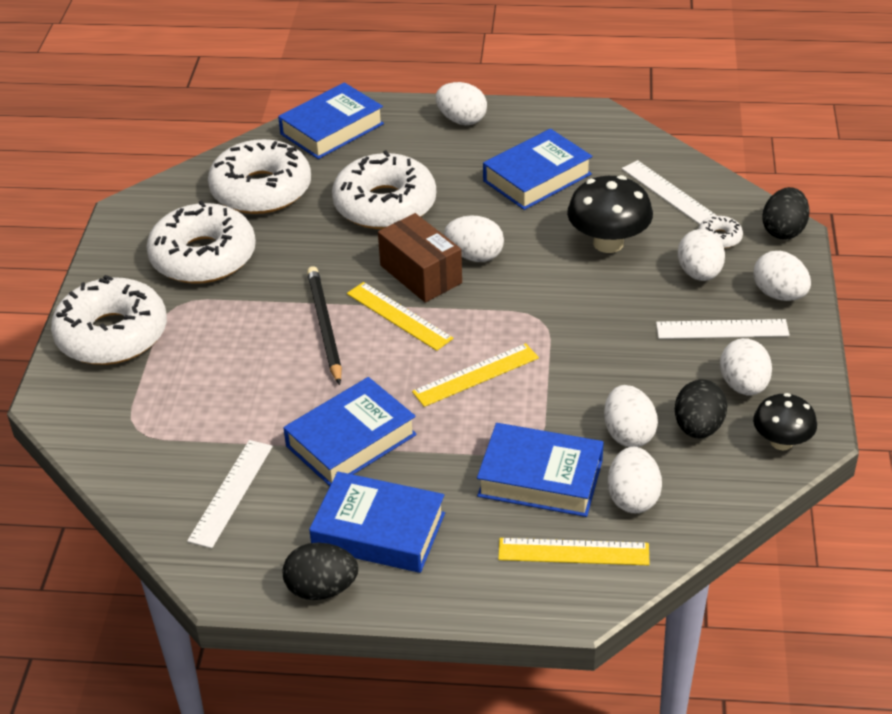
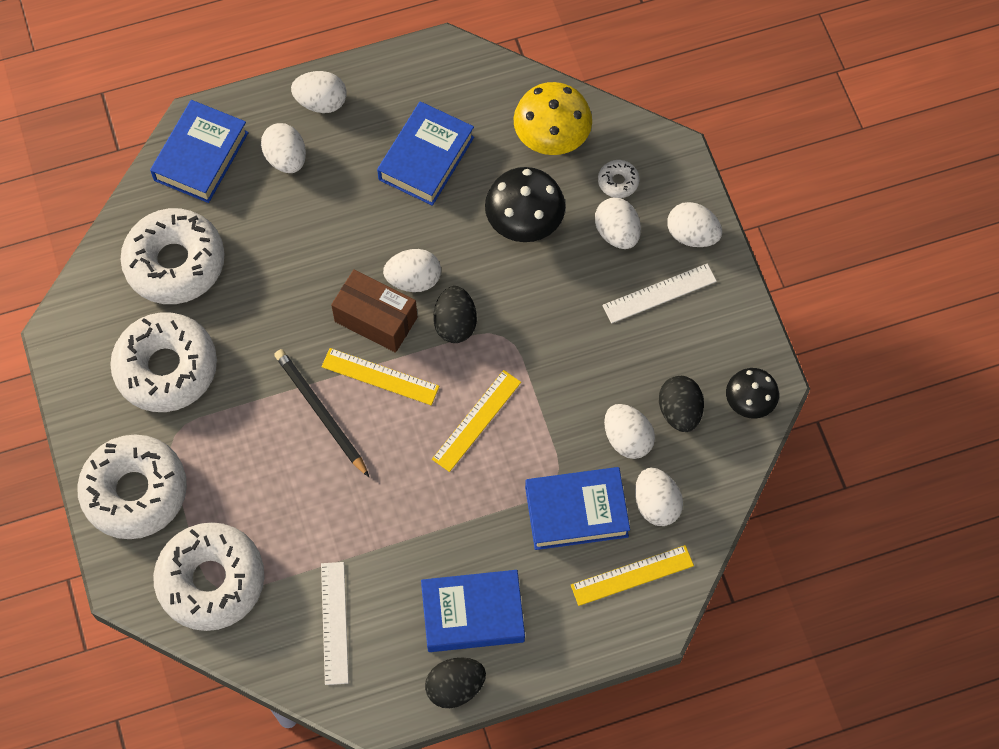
camera: 25 degrees left, 25 degrees up
blue book [283,377,417,486] -> none
white donut [332,150,436,229] -> white donut moved to [153,522,264,631]
white ruler [622,160,717,224] -> yellow mushroom [513,82,592,155]
white egg [720,338,772,396] -> white egg moved to [261,123,306,173]
black egg [762,187,810,240] -> black egg moved to [433,286,477,343]

